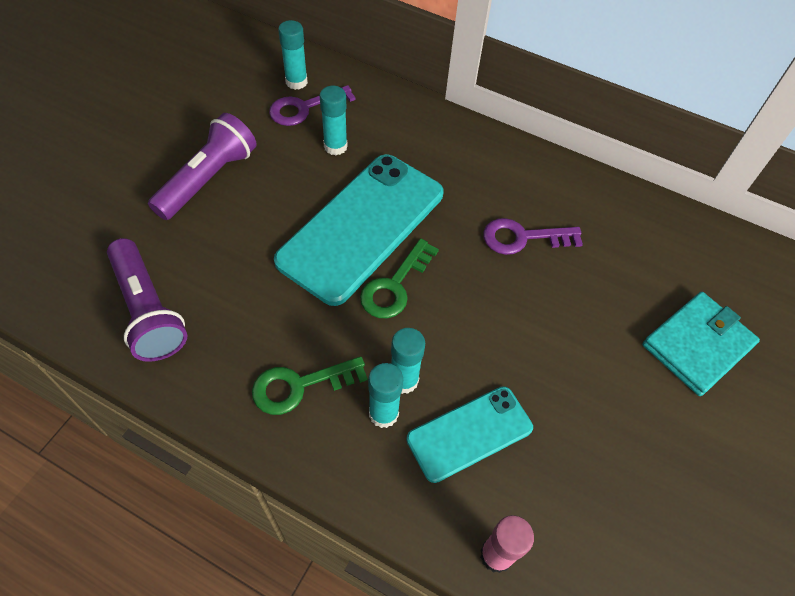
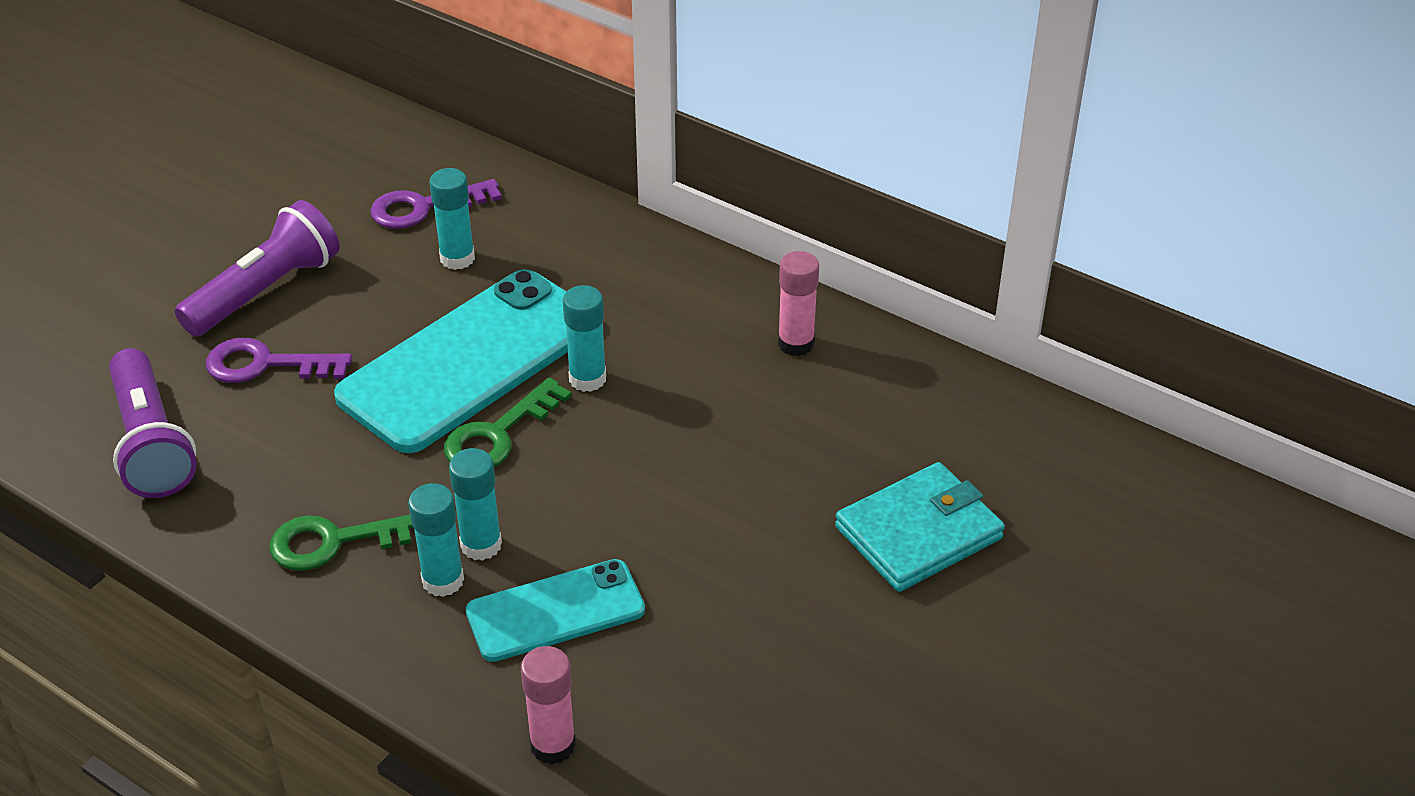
camera: 10 degrees right, 15 degrees down
turquoise glue stick [278,20,308,90] -> turquoise glue stick moved to [563,285,606,392]
purple key [483,218,583,255] -> purple key moved to [206,338,352,383]
none -> pink glue stick [778,251,819,356]

